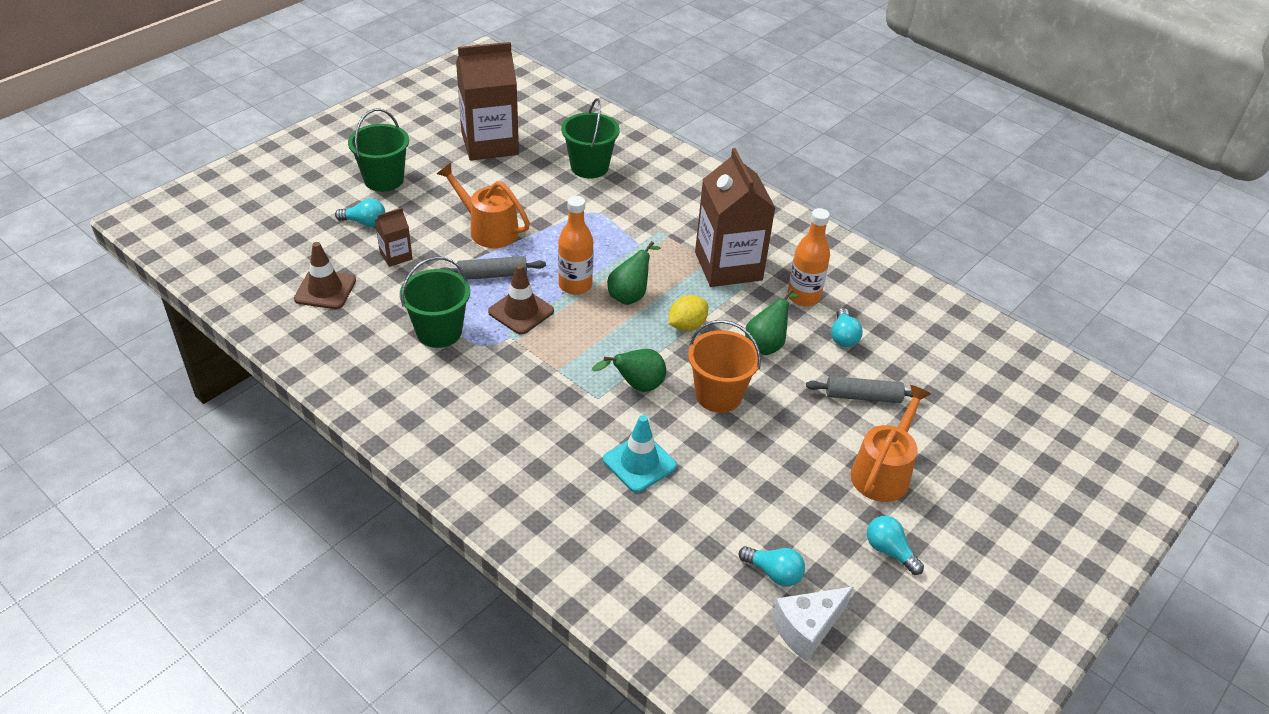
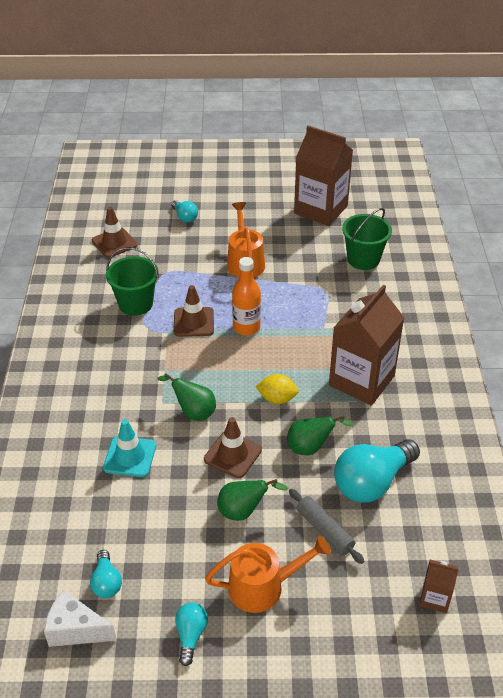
camera: 50 degrees right, 0 degrees up
green bucket [348,108,409,192] -> none
brown carton [375,208,413,267] -> brown carton moved to [420,559,458,613]
grey rolling pin [440,256,546,280] -> none
green pear [607,241,661,305] -> green pear moved to [217,479,288,521]
orange bucket [688,320,761,413] -> brown traffic cone [204,417,262,478]
orange bottle [787,208,830,306] -> none
turquoise light bulb [831,308,863,347] -> turquoise light bulb [334,439,420,503], size x1.99

